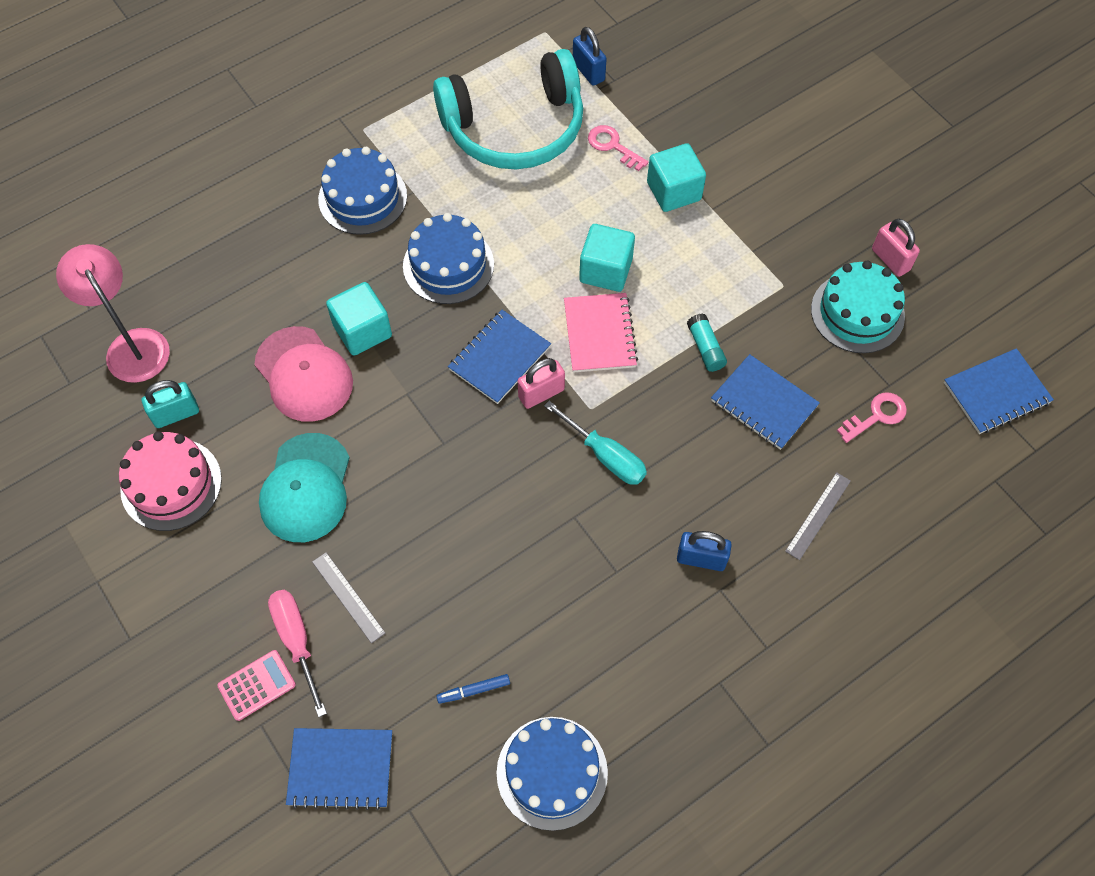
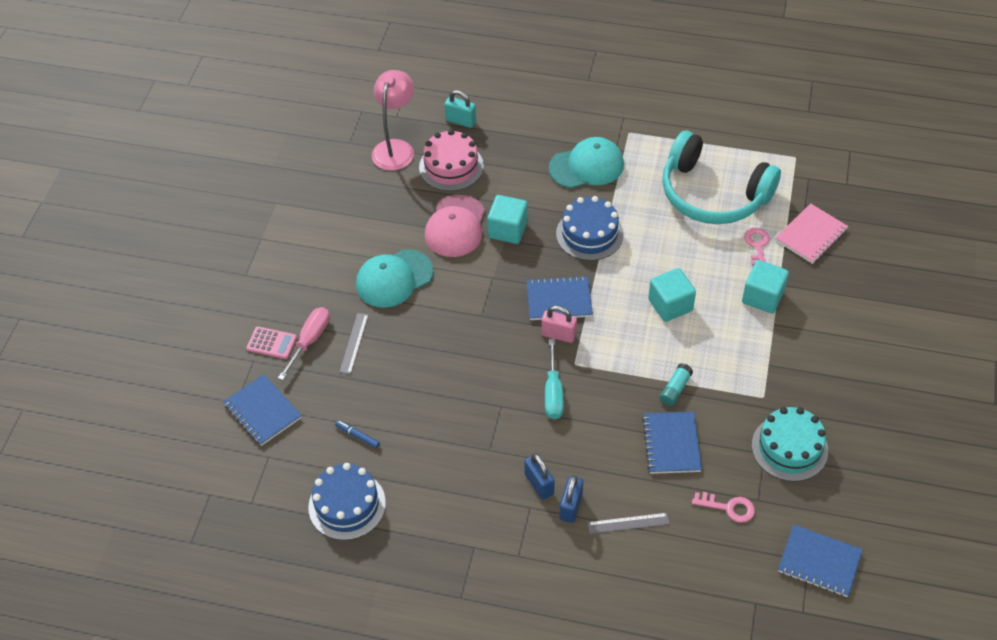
camera: 50 degrees right, 10 degrees down
pink cake [119,432,222,531] -> pink cake moved to [419,129,484,191]
turquoise padlock [142,380,199,428] -> turquoise padlock moved to [444,90,476,128]
blue cake [318,147,407,235] -> turquoise cap [549,137,624,188]
pink notebook [564,293,638,373] -> pink notebook moved to [775,203,848,264]
blue padlock [573,27,607,86] -> blue padlock moved to [560,475,583,523]
pink padlock [872,219,920,277] -> none

